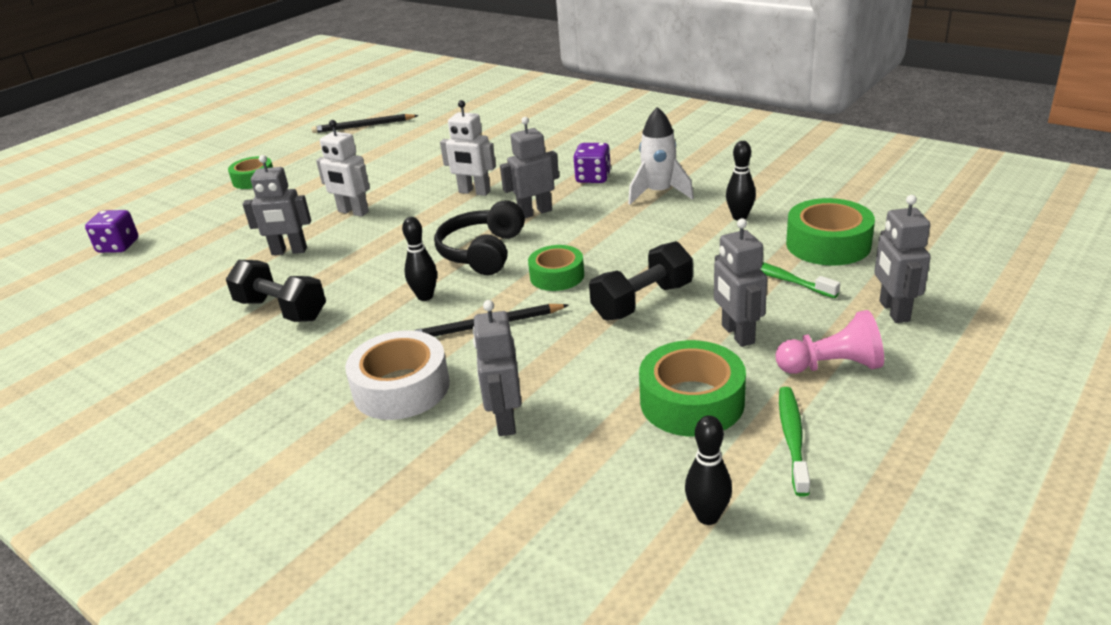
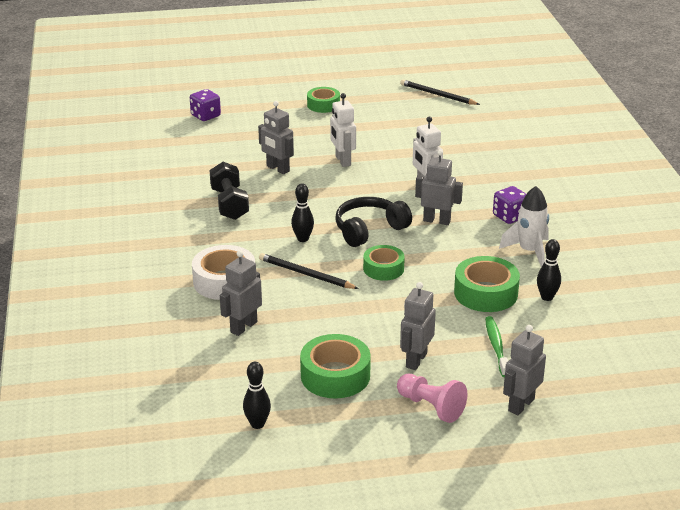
camera: 40 degrees right, 0 degrees up
black dumbbell [589,241,693,321] -> none
green toothbrush [779,387,810,497] -> none
green tape [786,198,875,266] -> green tape moved to [454,256,520,312]

